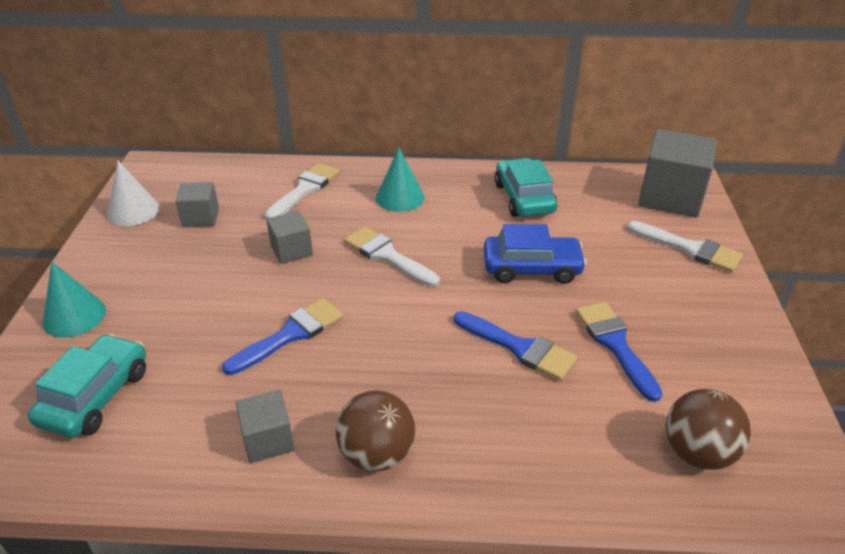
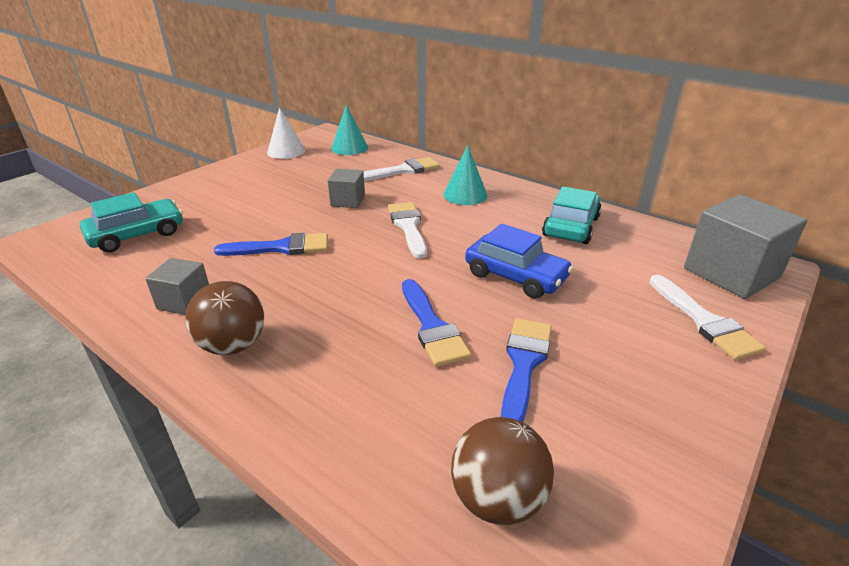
camera: 35 degrees right, 5 degrees down
turquoise cone [43,262,106,338] -> turquoise cone moved to [331,105,368,155]
grey cube [175,182,219,227] -> none

